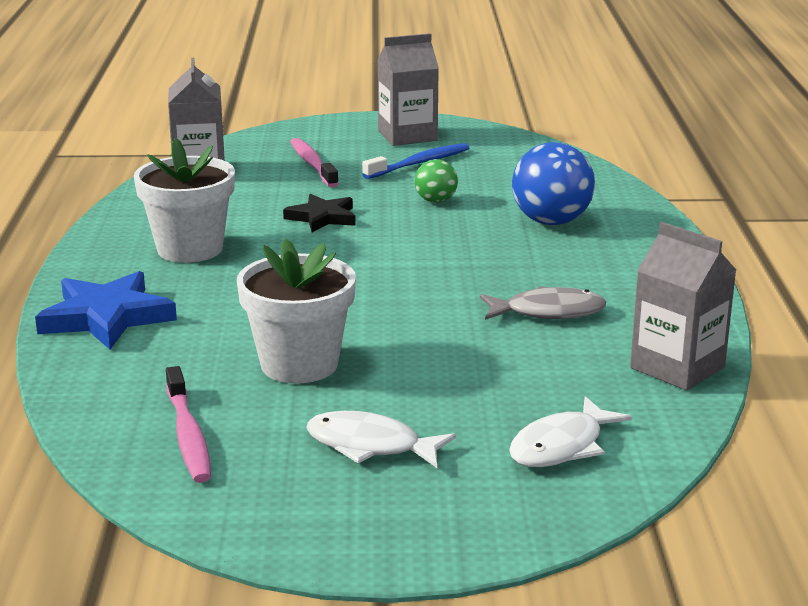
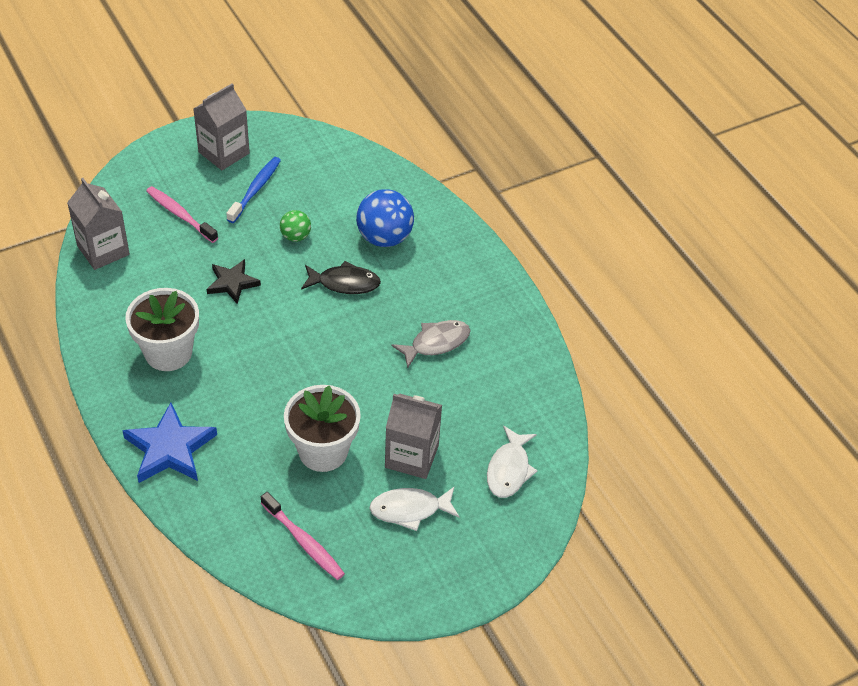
camera: 30 degrees left, 25 degrees up
grey carton [630,222,736,391] -> grey carton moved to [385,393,442,479]
none -> black fish [301,261,381,294]

